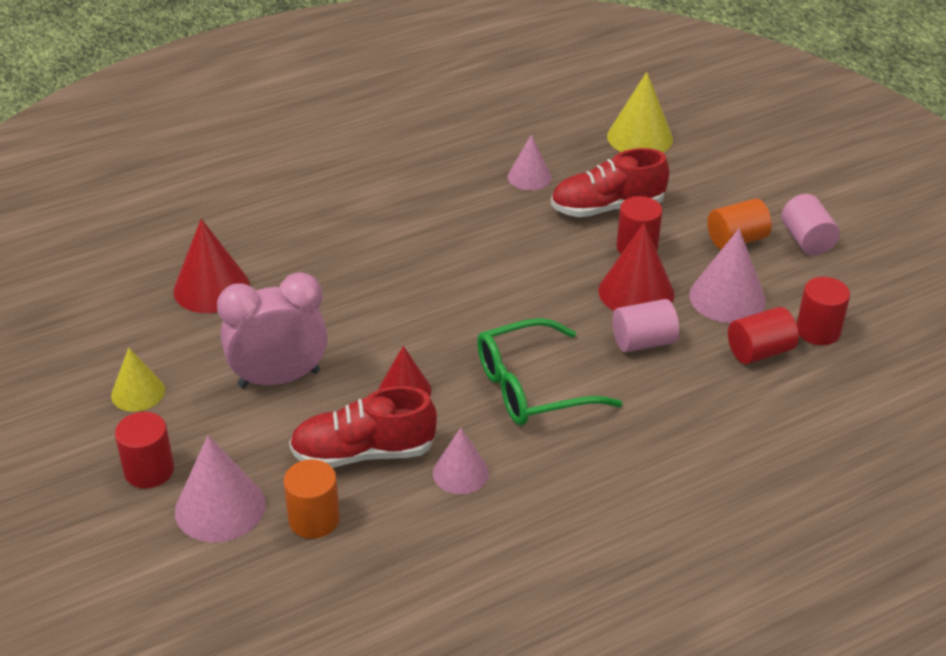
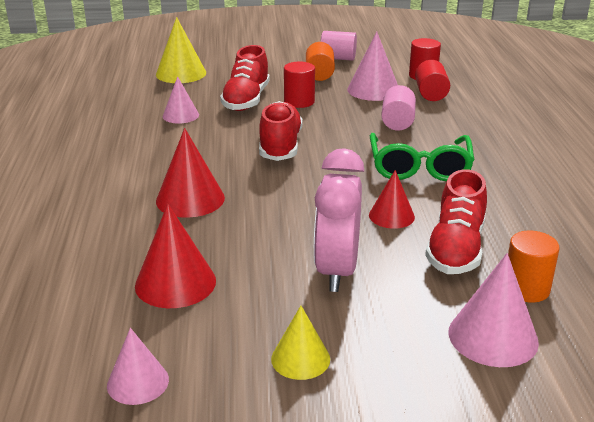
camera: 65 degrees left, 10 degrees down
red cylinder [115,412,174,488] -> none
pink cone [433,428,489,494] -> pink cone moved to [107,328,169,405]
red cone [599,223,674,311] -> red cone moved to [156,128,225,218]
none -> red shoe [259,101,303,161]

